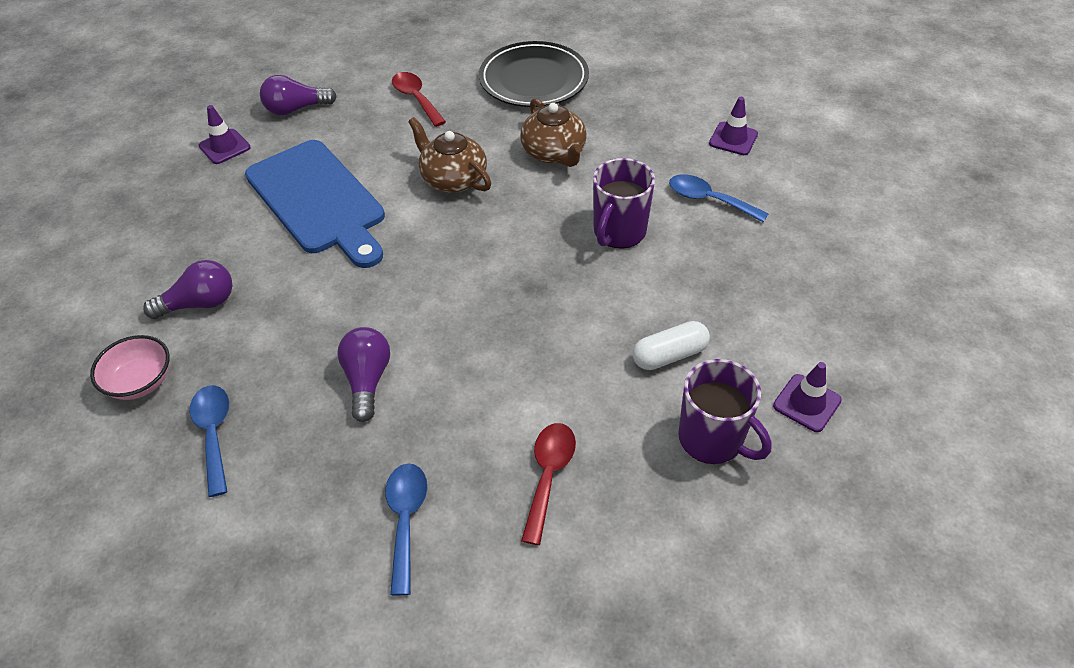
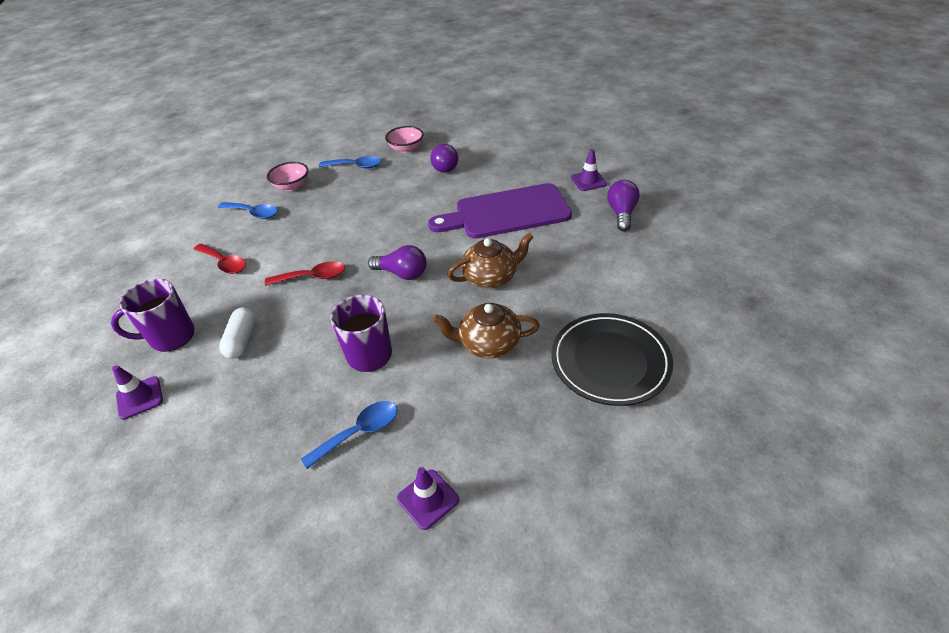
camera: 115 degrees right, 5 degrees down
blue cutting board [245,140,385,268] -> purple cutting board [428,183,572,239]
purple light bulb [337,327,390,422] -> purple light bulb moved to [368,245,426,280]
red spoon [392,72,446,127] -> red spoon moved to [265,261,345,286]
none -> pink bowl [267,162,308,191]

